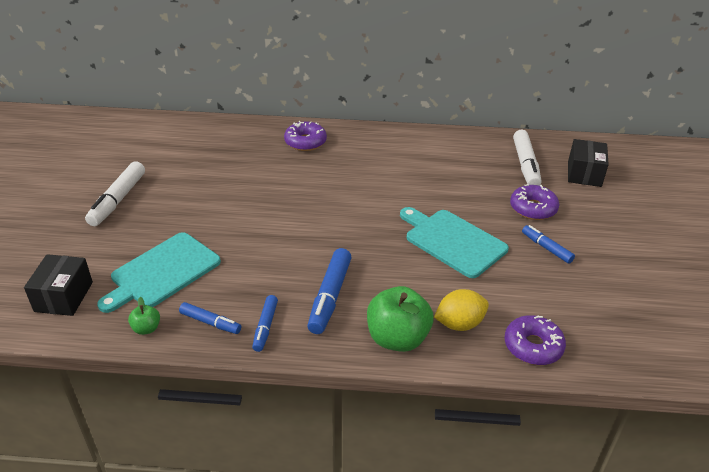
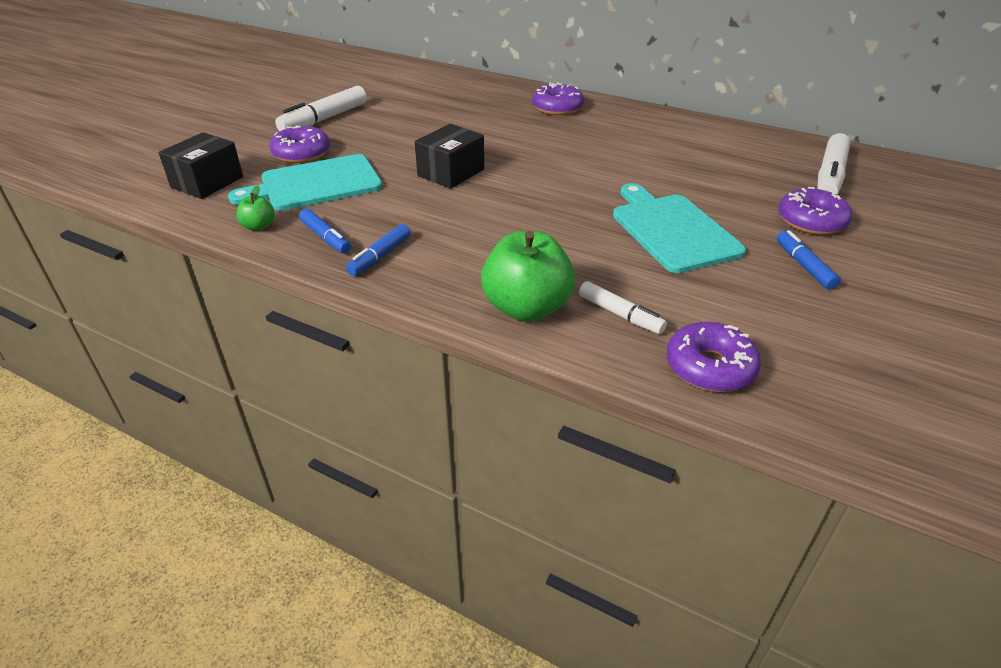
camera: 25 degrees right, 0 degrees up
blue marker [307,248,352,334] -> none
yellow lemon [434,289,489,331] -> white marker [579,281,667,334]
black box [568,139,609,187] -> black box moved to [415,124,484,189]
none -> purple donut [270,126,330,163]

